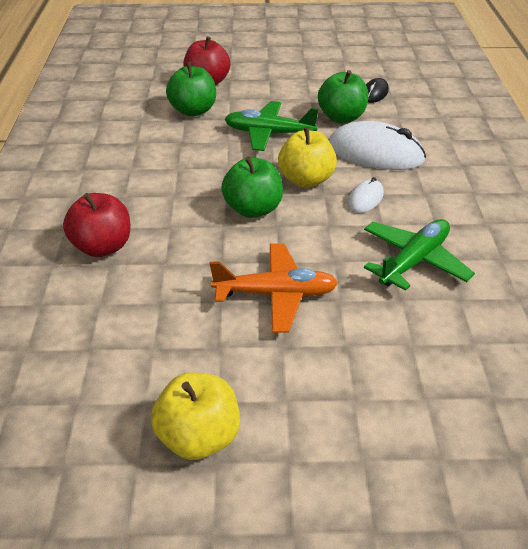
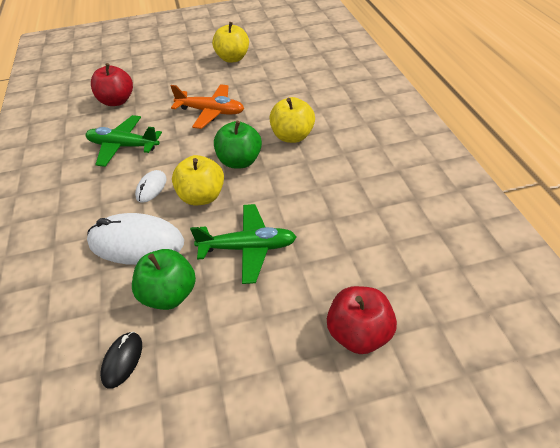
camera: 170 degrees right, 5 degrees up
red apple [63,193,131,257] -> red apple moved to [91,63,133,106]
green apple [166,62,216,116] -> none
orange plane [210,243,338,333] -> orange plane turned 150 degrees counterclockwise [171,84,244,129]
green plane [364,219,475,291] -> green plane turned 75 degrees clockwise [86,115,162,167]
none -> yellow apple [269,97,315,143]

